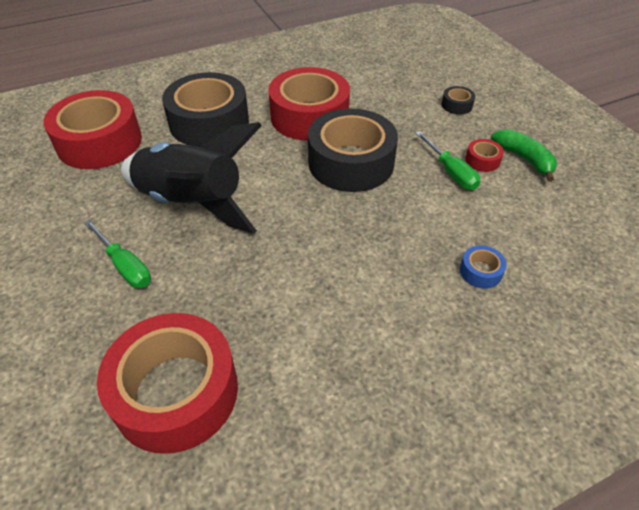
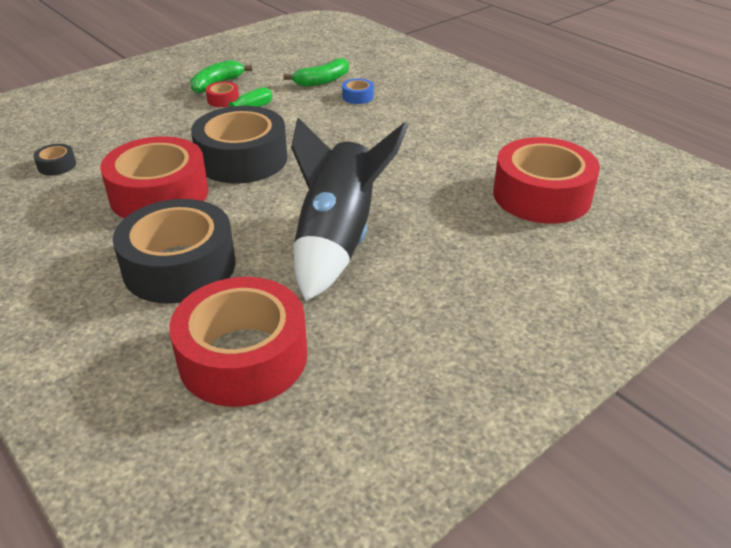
camera: 105 degrees left, 10 degrees down
green screwdriver [84,220,151,288] -> none
black tape [442,86,475,115] -> black tape moved to [33,144,76,175]
none -> green banana [283,58,349,87]

